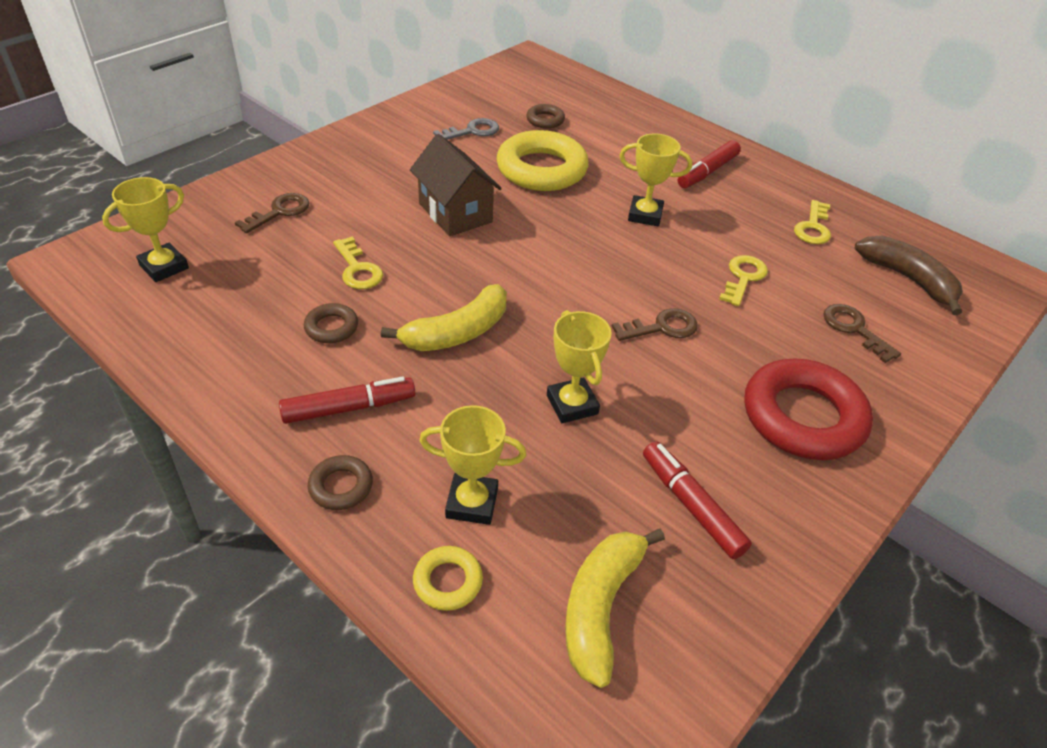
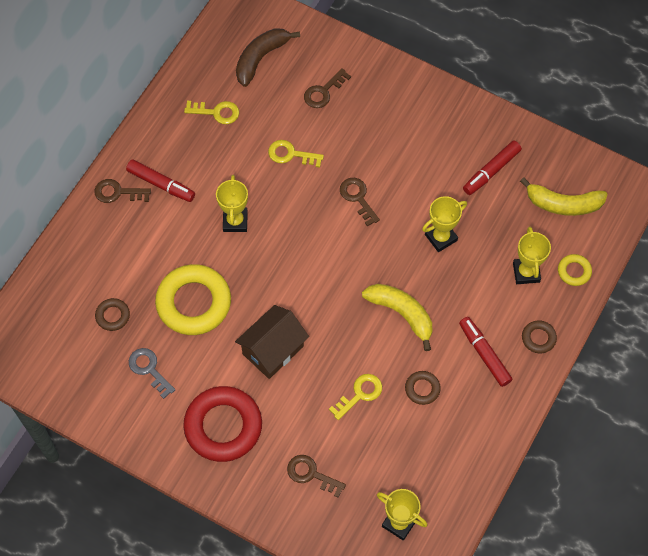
camera: 100 degrees left, 20 degrees up
red ring [744,359,873,460] -> red ring moved to [183,386,262,462]
none -> brown key [94,179,151,203]

